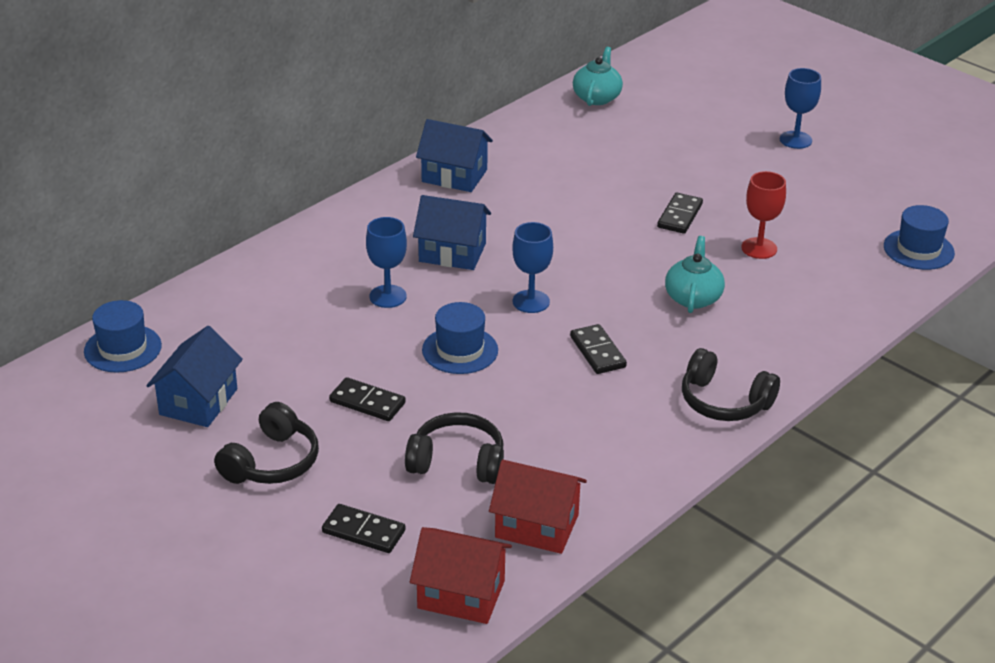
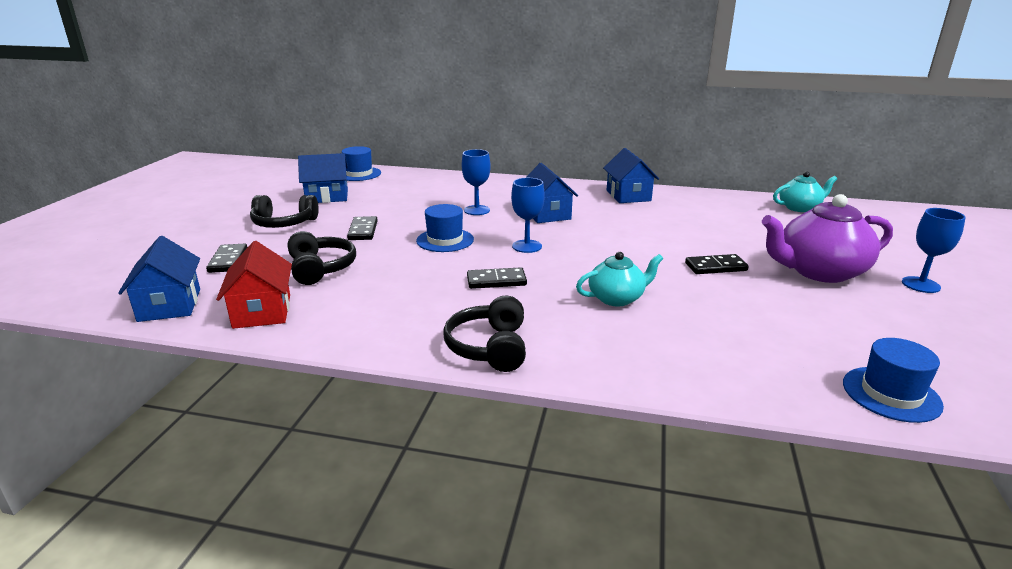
camera: 60 degrees right, 10 degrees down
red house [410,527,512,624] -> blue house [118,236,200,322]
black domino [570,324,627,374] -> black domino turned 45 degrees clockwise [467,267,527,289]
red goblet [741,171,786,259] -> none
none -> purple teapot [762,194,893,283]

